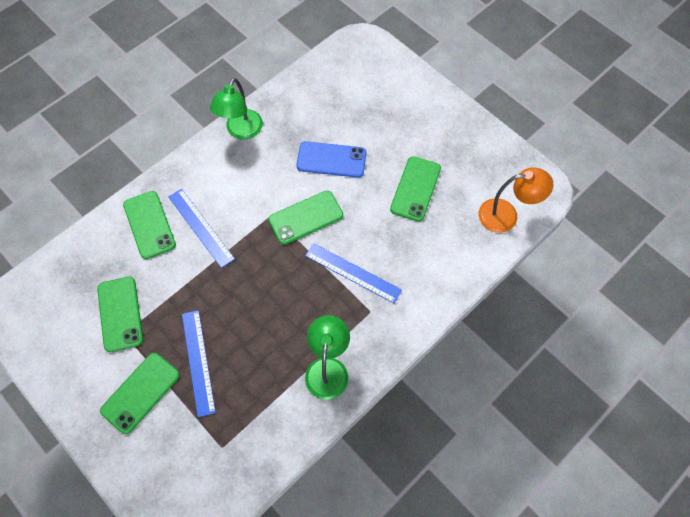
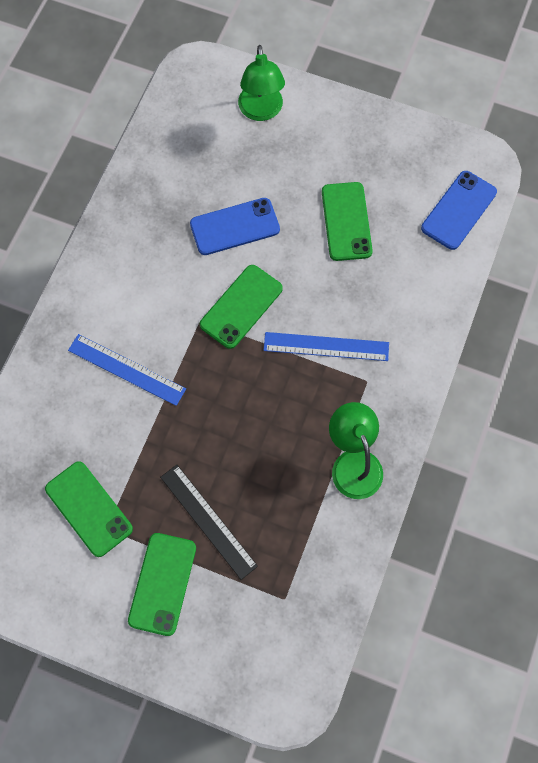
camera: 25 degrees left, 5 degrees up
green phone [123,191,176,259] -> none
blue ruler [182,310,216,417] -> black ruler [160,465,258,580]
green lamp [210,78,263,139] -> green lamp moved to [238,45,285,121]
orange lamp [478,167,553,233] -> blue phone [421,171,497,250]

